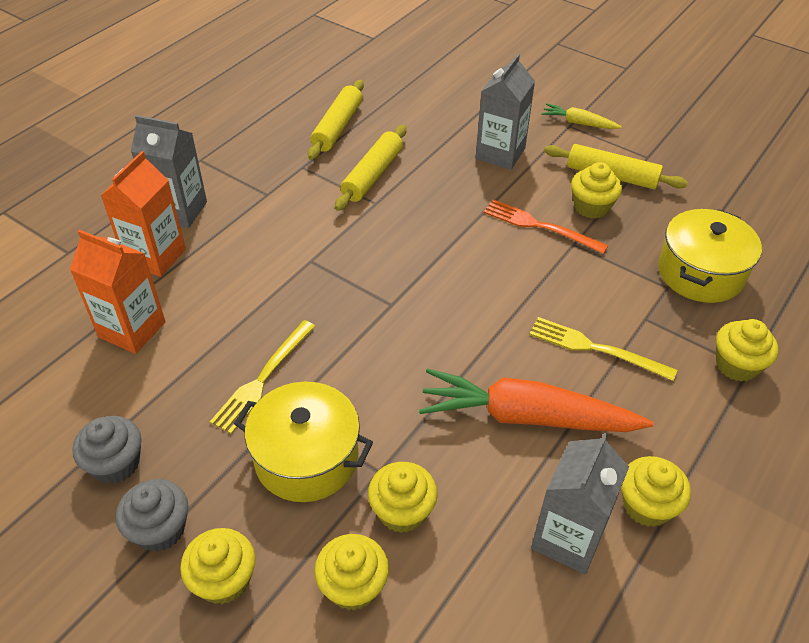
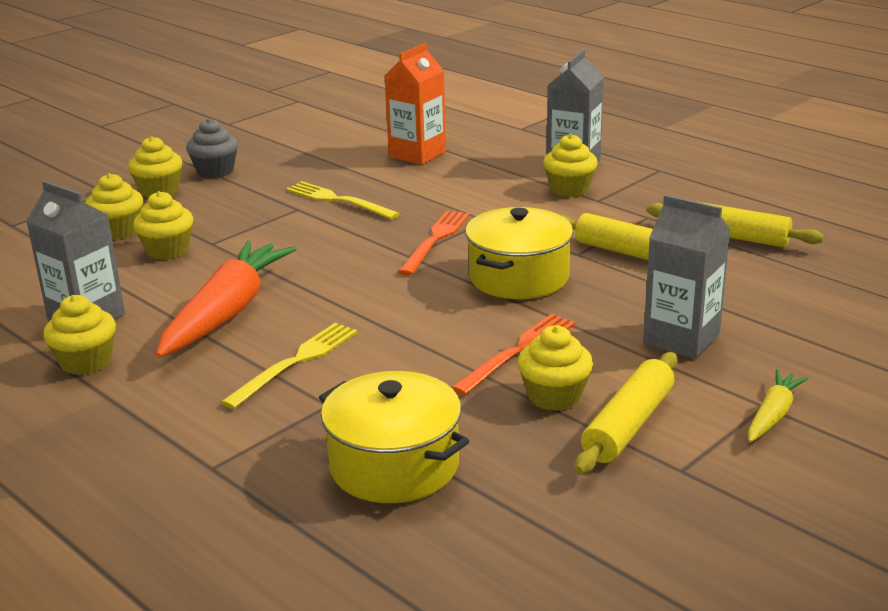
camera: 100 degrees right, 20 degrees down
grey cupcake [72,416,142,484] -> none
orange carton [100,151,186,277] -> none
yellow pot [234,382,373,502] -> yellow pot moved to [465,207,573,299]
yellow cupcake [716,319,779,382] -> yellow cupcake moved to [543,134,598,197]
none -> orange fork [398,210,470,275]

